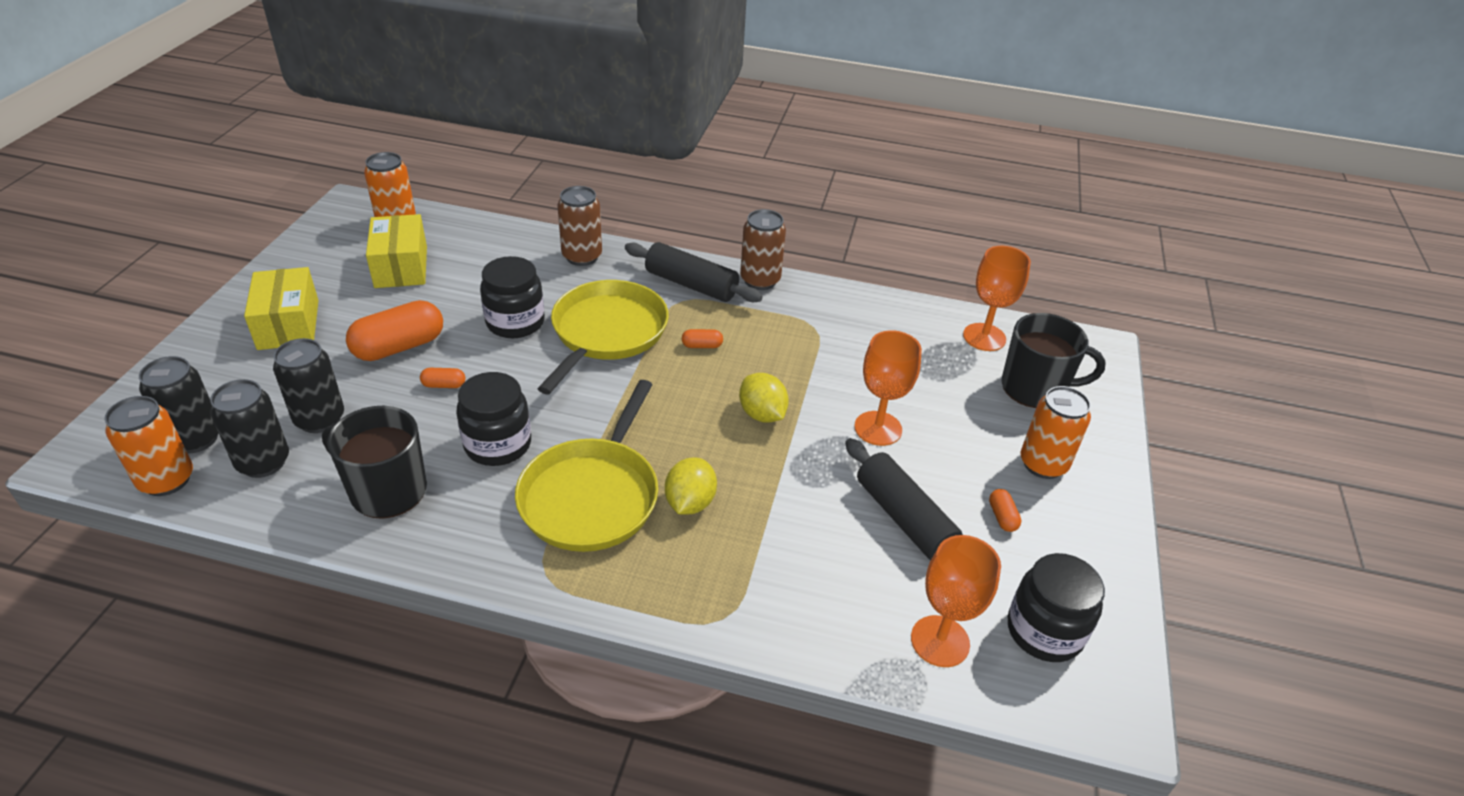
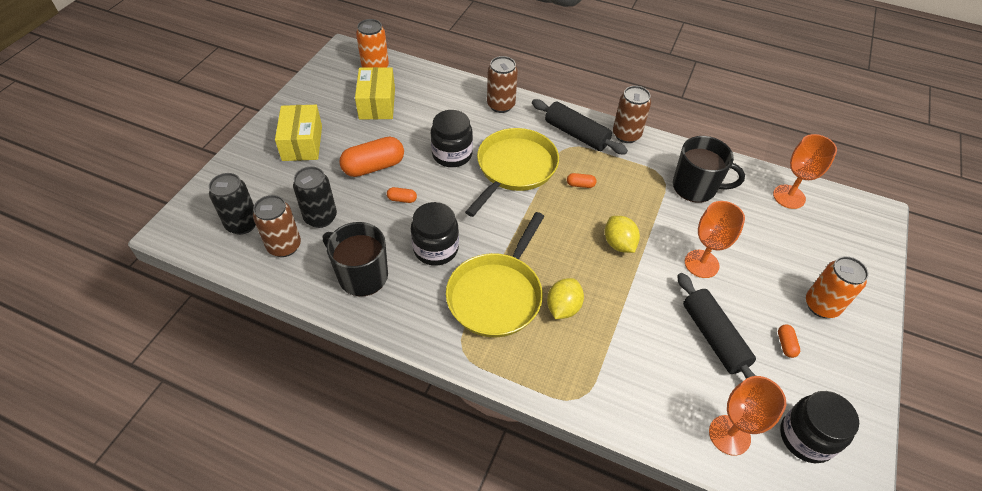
camera: 10 degrees right, 10 degrees up
orange can [104,396,193,496] -> none
black can [210,379,289,478] -> brown can [253,195,301,257]
black mug [1002,313,1106,408] -> black mug moved to [673,136,745,203]

